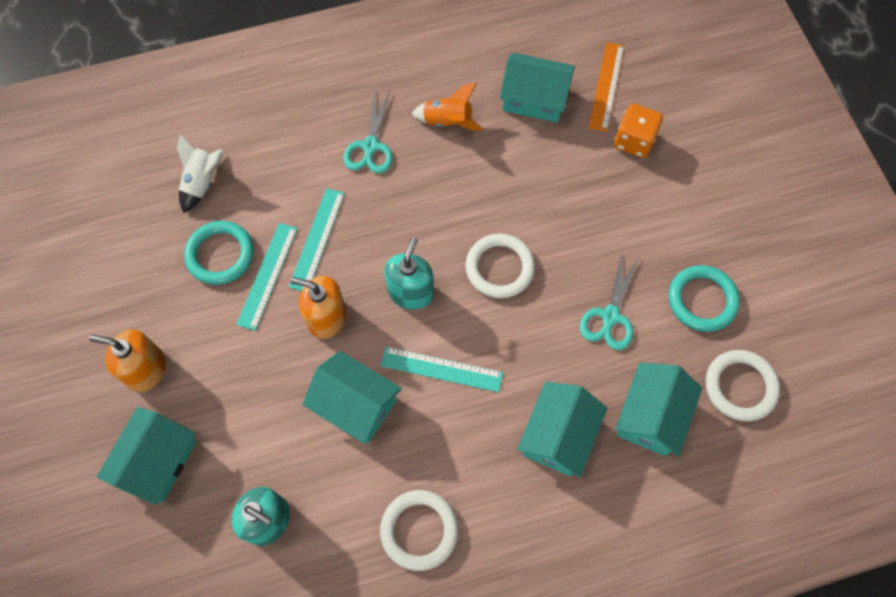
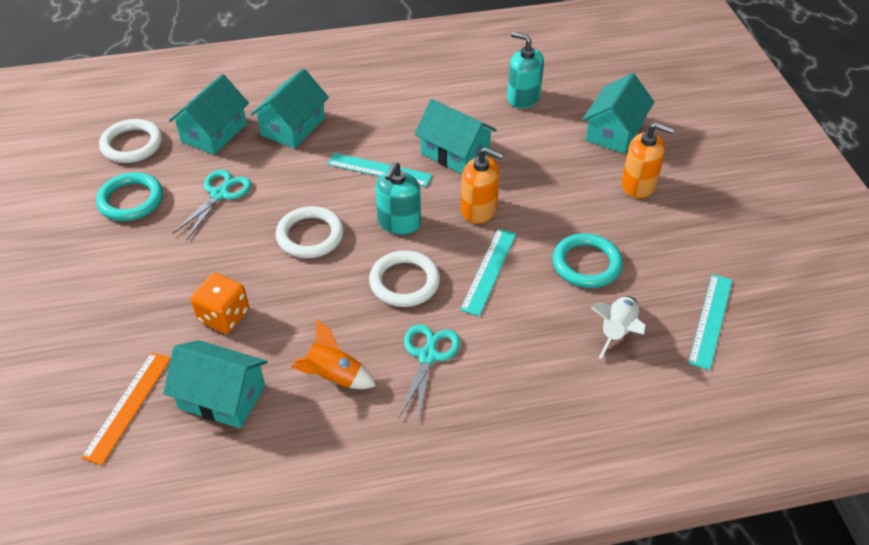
camera: 175 degrees left, 20 degrees down
turquoise ruler [236,223,297,331] -> turquoise ruler moved to [688,274,732,370]
white ring [380,490,458,571] -> white ring moved to [369,250,440,307]
orange dice [614,104,663,158] -> orange dice moved to [191,273,249,334]

